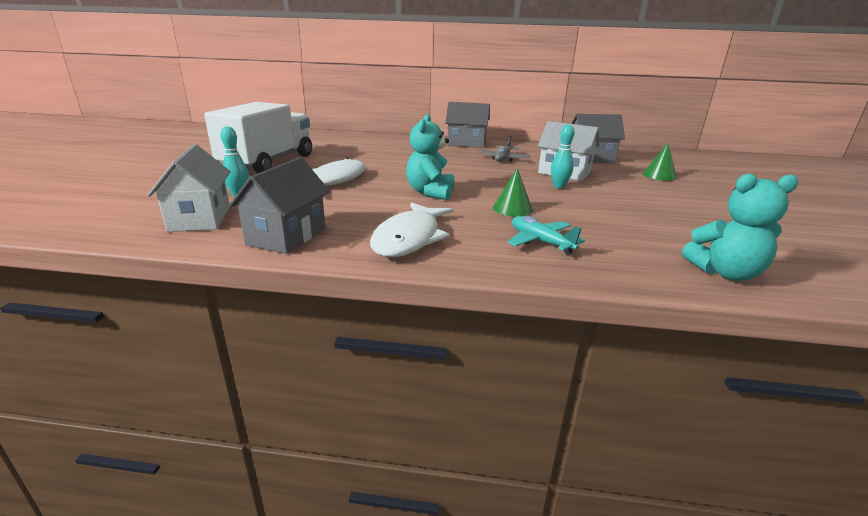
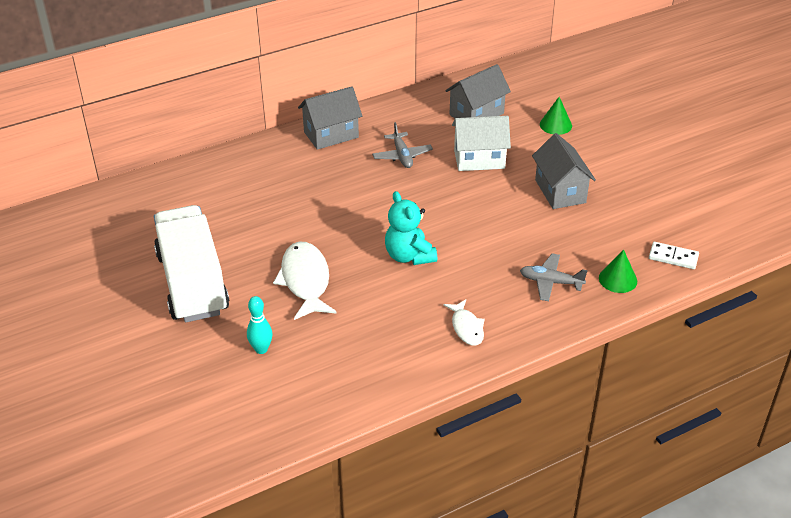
camera: 35 degrees left, 15 degrees up
white house [147,144,231,232] -> none
grey house [229,157,330,254] -> grey house moved to [532,133,596,209]
white fish [370,202,453,257] -> white fish [444,299,485,346], size x0.57
green cone [493,168,533,217] -> green cone moved to [599,249,637,293]
turquoise plane [508,216,585,255] -> grey plane [520,253,588,301]
turquoise bowling pin [551,124,575,189] -> none
turquoise teddy bear [682,174,799,281] -> white domino [649,242,699,269]

